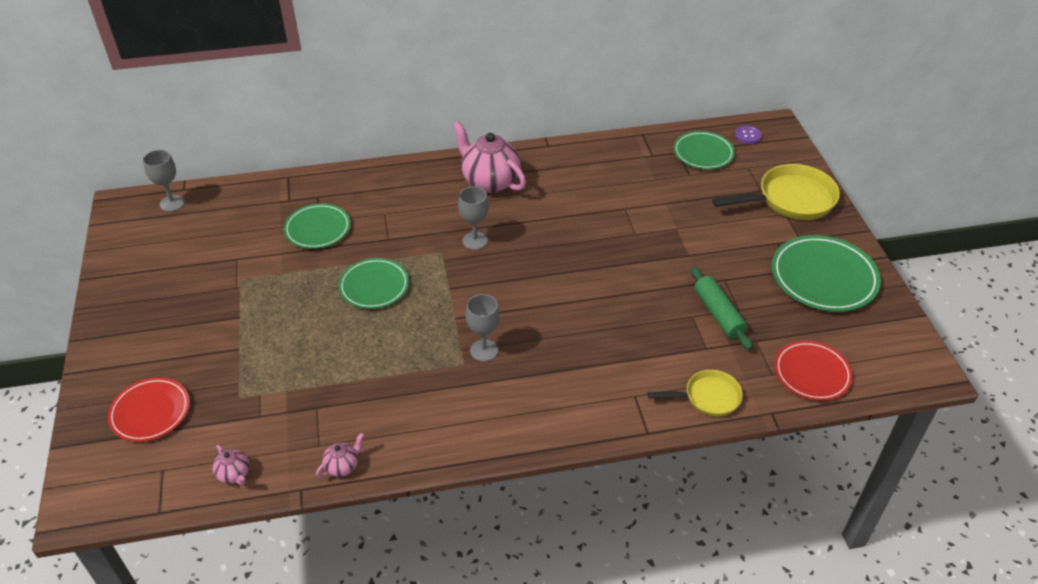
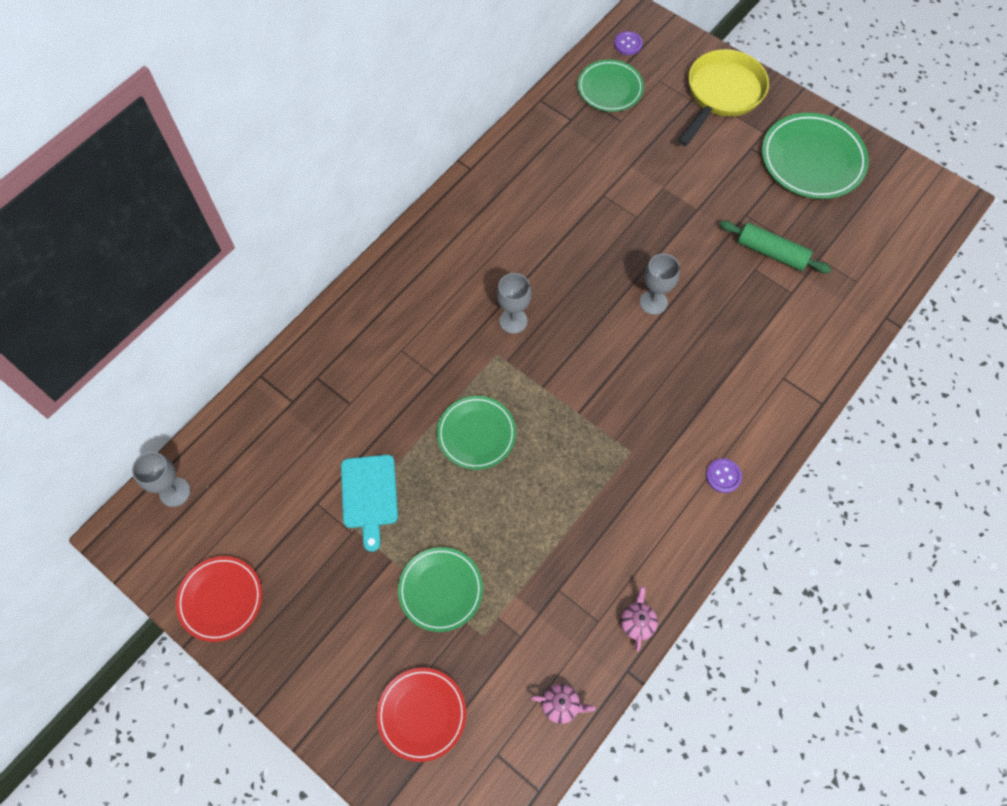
camera: 40 degrees left, 20 degrees up
green plate [284,203,351,249] -> green plate moved to [398,547,483,632]
pink teapot [453,121,526,193] -> none
grey goblet [466,294,500,362] -> grey goblet moved to [640,254,680,315]
yellow pan [647,370,743,417] -> none
red plate [775,341,853,401] -> red plate moved to [176,556,262,642]
none -> turquoise cutting board [341,455,398,552]
none -> purple button [706,458,742,493]

